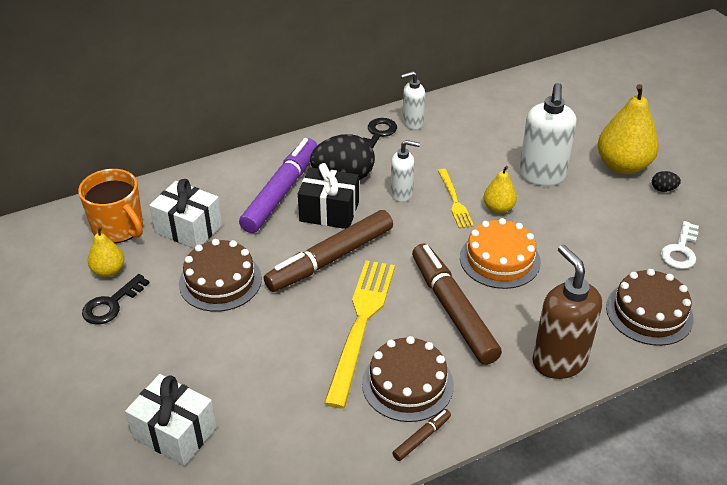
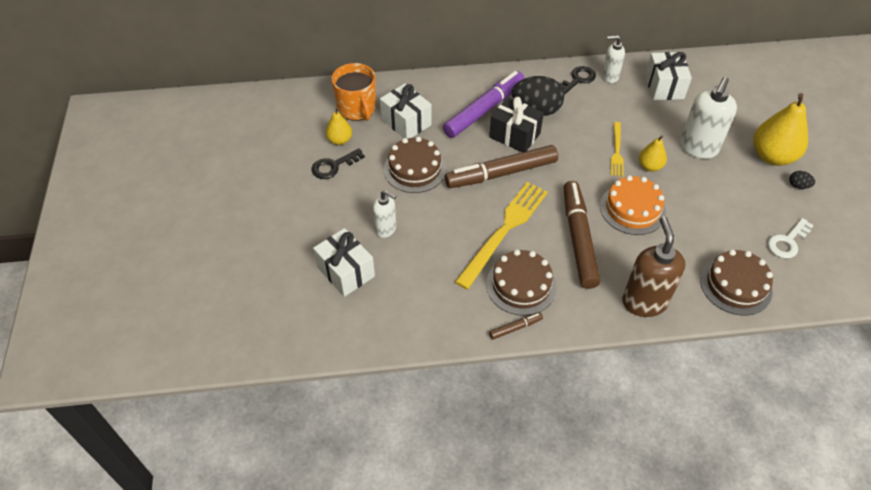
camera: 20 degrees right, 10 degrees up
white soap dispenser [390,140,420,202] -> white soap dispenser moved to [373,190,396,238]
none -> white gift [645,52,692,100]

